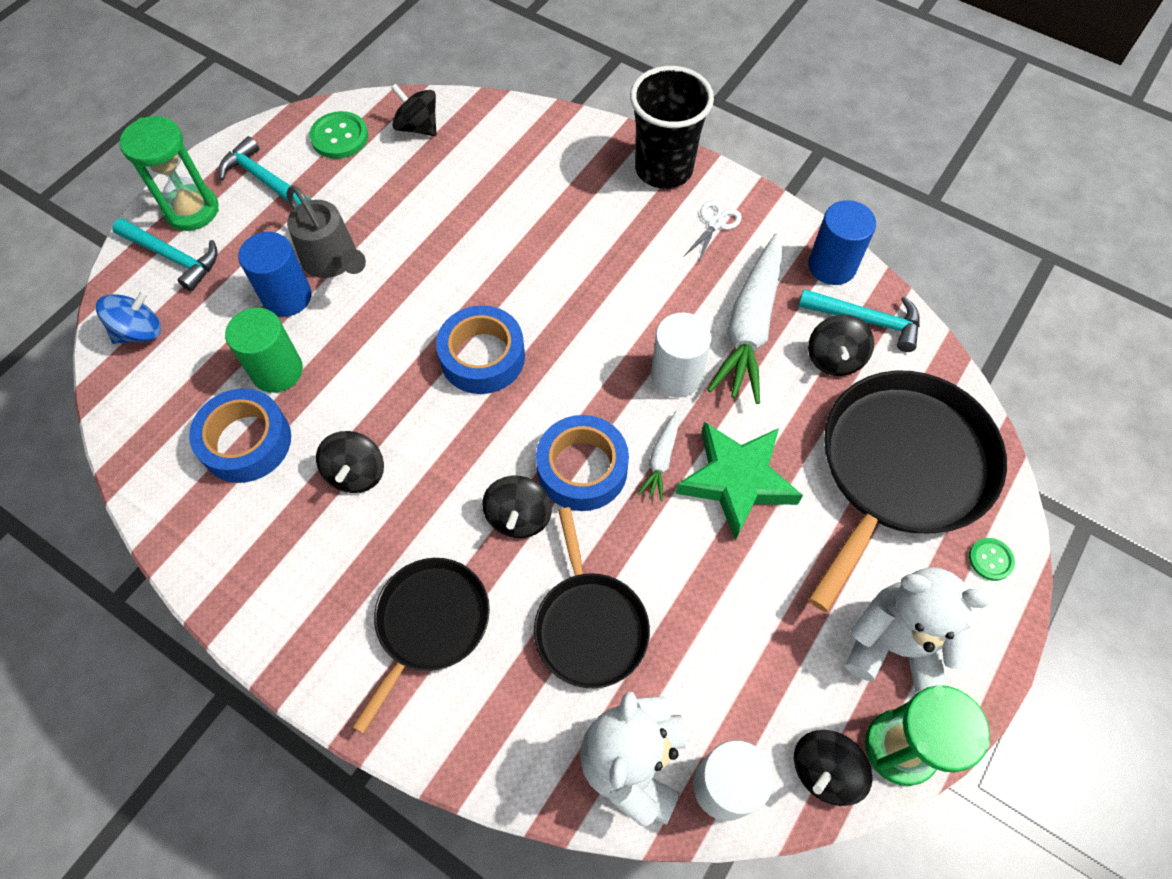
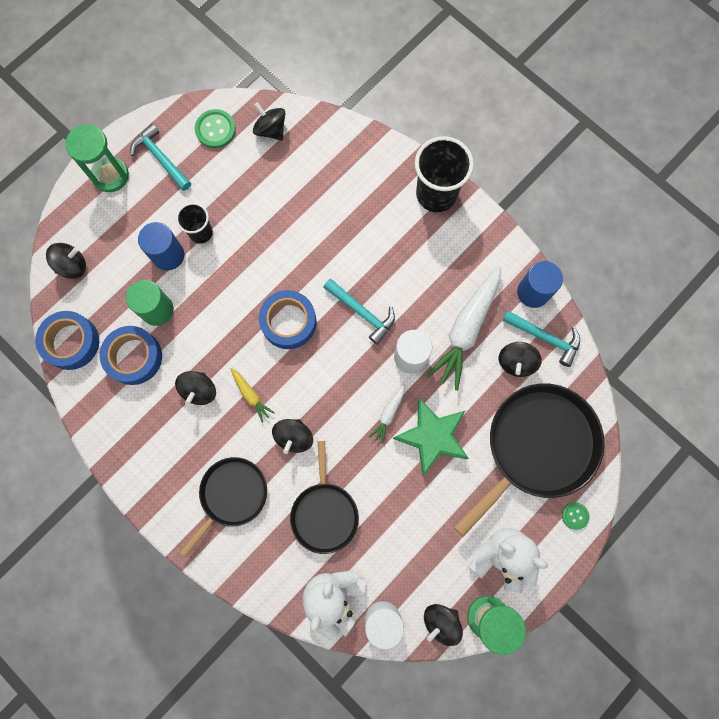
camera: 10 degrees right, 15 degrees up
blue spinning top [96,290,161,344] -> black spinning top [46,243,86,279]
turquoise hammer [112,218,218,292] -> turquoise hammer moved to [323,279,395,345]
grey watering can [286,185,366,278] -> black cup [176,203,213,244]
blue tape [536,415,629,511] -> blue tape moved to [35,311,99,370]
white scissors [683,200,742,264] -> none
none -> yellow carrot [231,368,274,423]

